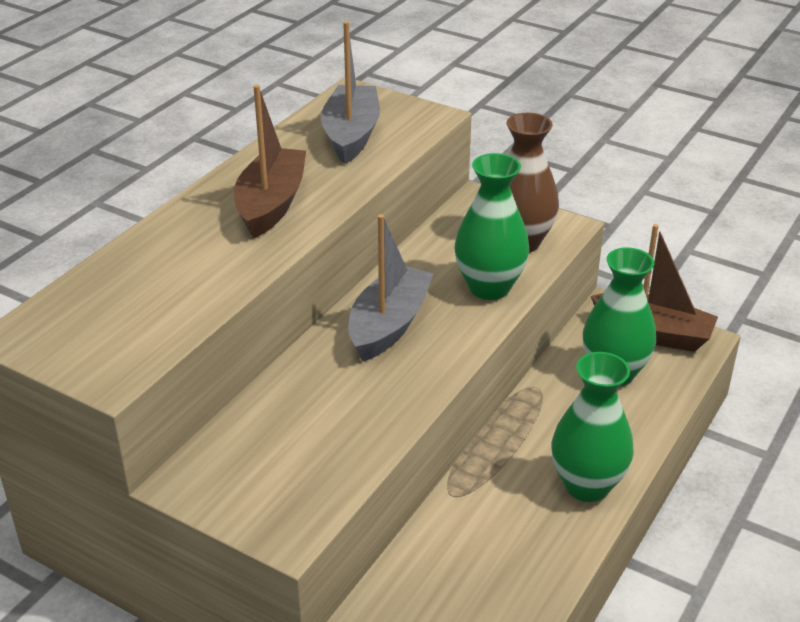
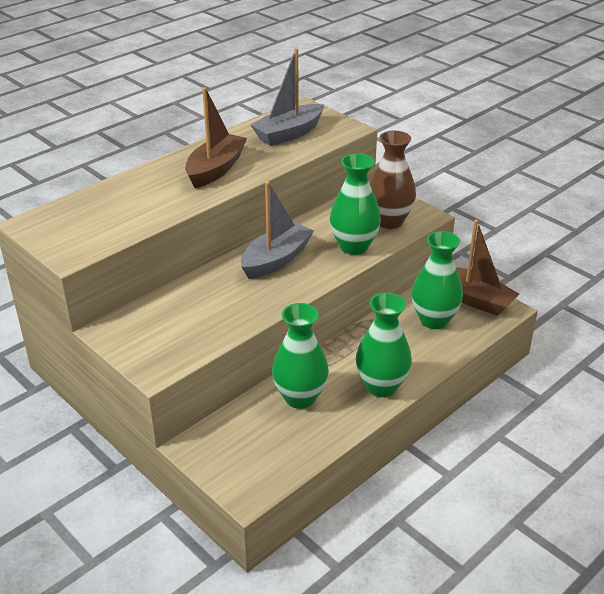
camera: 15 degrees right, 0 degrees up
grey boat [321,21,380,164] -> grey boat turned 150 degrees counterclockwise [250,48,324,146]
none -> green vase [272,303,329,409]

